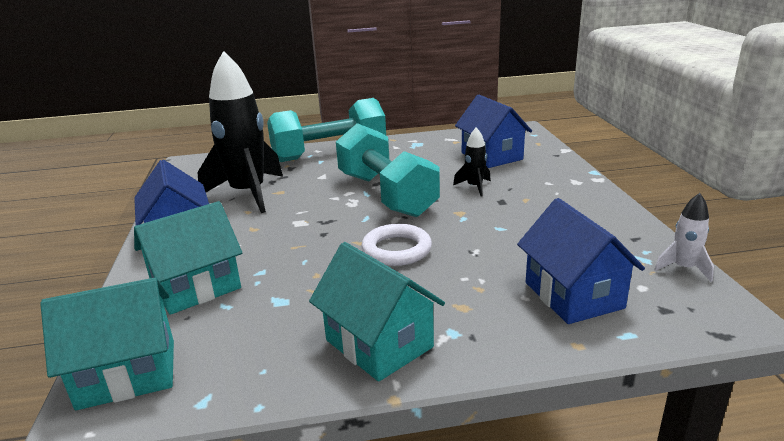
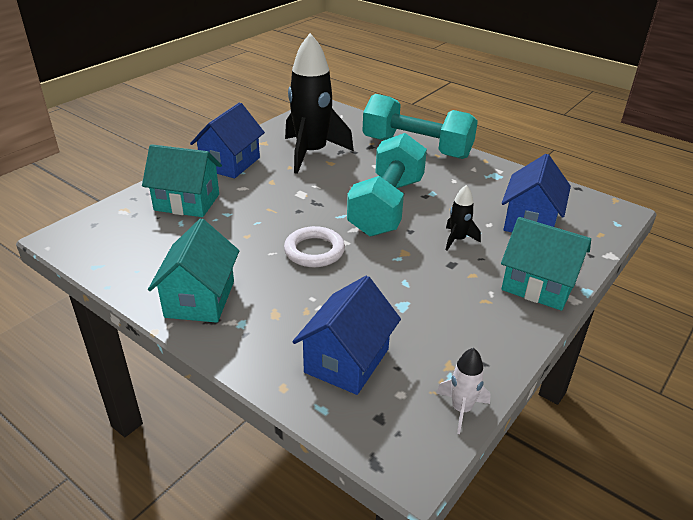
camera: 45 degrees right, 10 degrees up
turquoise house [40,278,174,410] -> turquoise house moved to [501,217,591,311]

